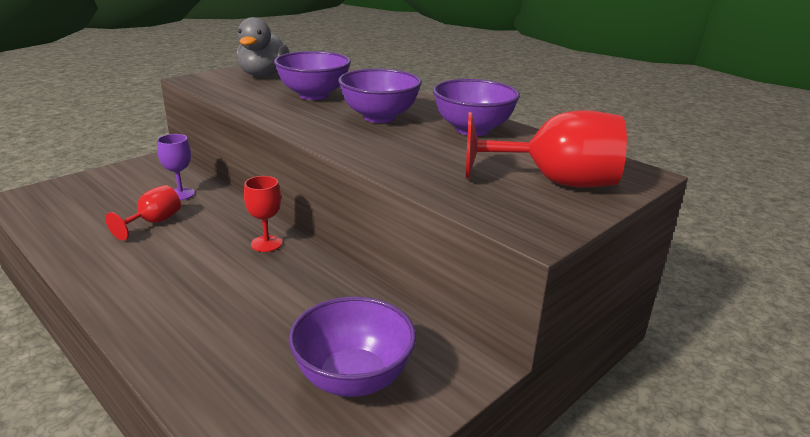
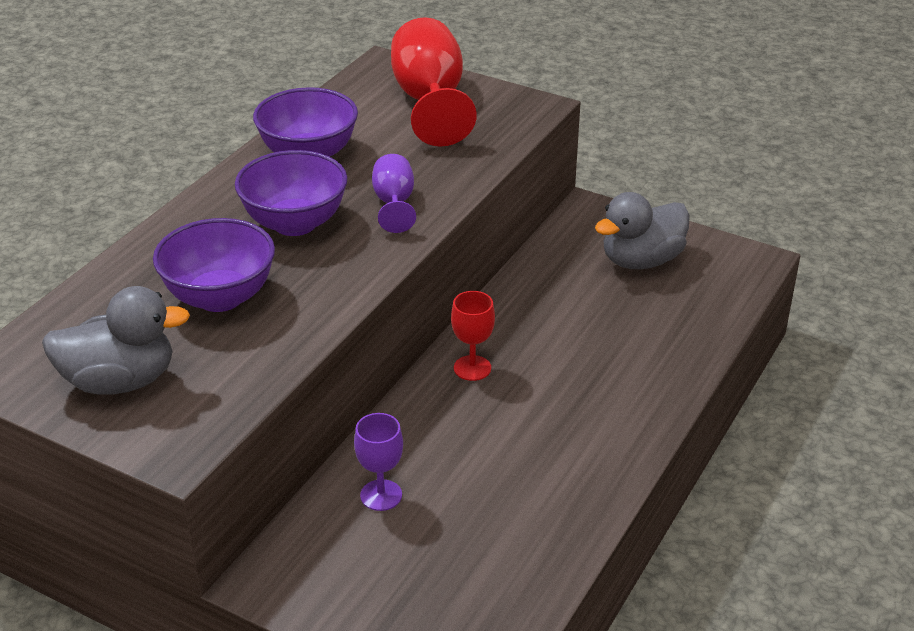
camera: 105 degrees left, 10 degrees up
red goblet [105,185,181,240] -> none
purple bowl [289,296,416,397] -> grey duck [595,192,690,269]
none -> purple goblet [372,154,416,233]

